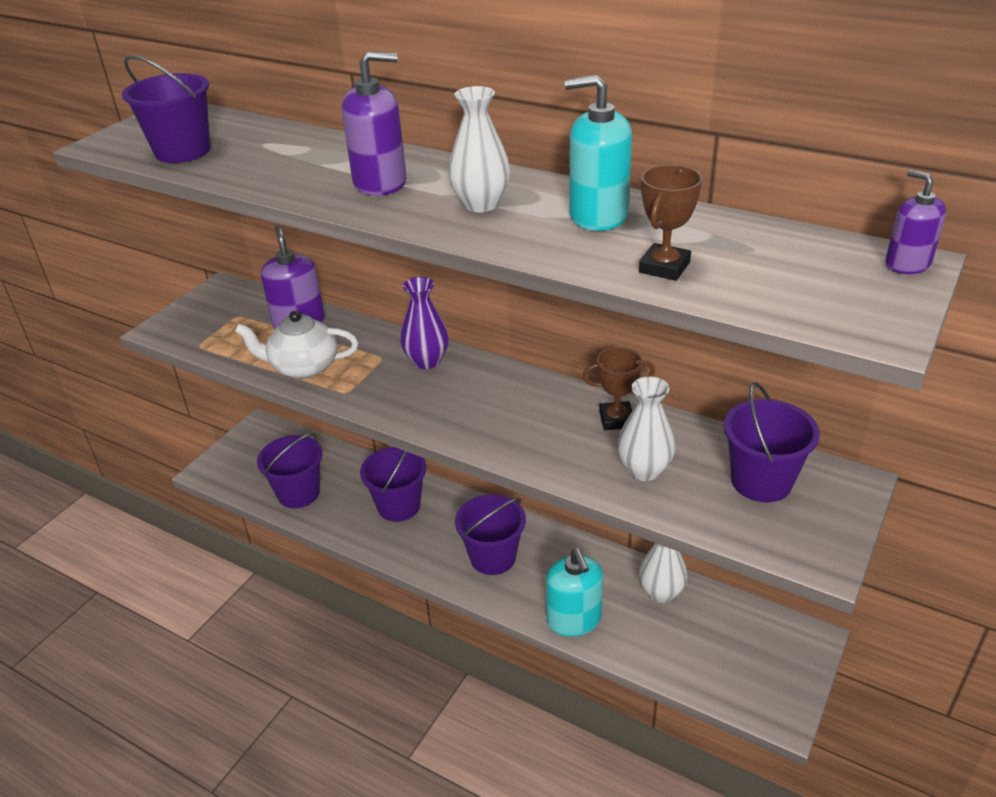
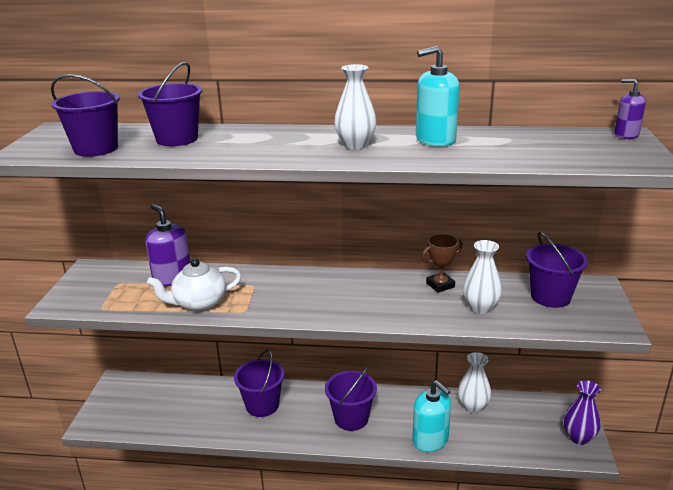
camera: 25 degrees left, 10 degrees down
purple bucket [257,433,322,508] -> purple bucket moved to [138,62,202,146]
purple soap dispenser [342,51,406,196] -> none
purple vase [400,277,449,369] -> purple vase moved to [564,380,601,445]
brown trophy [639,165,702,281] -> none

